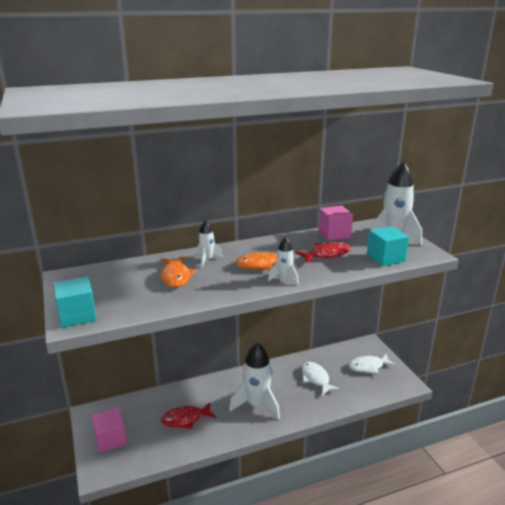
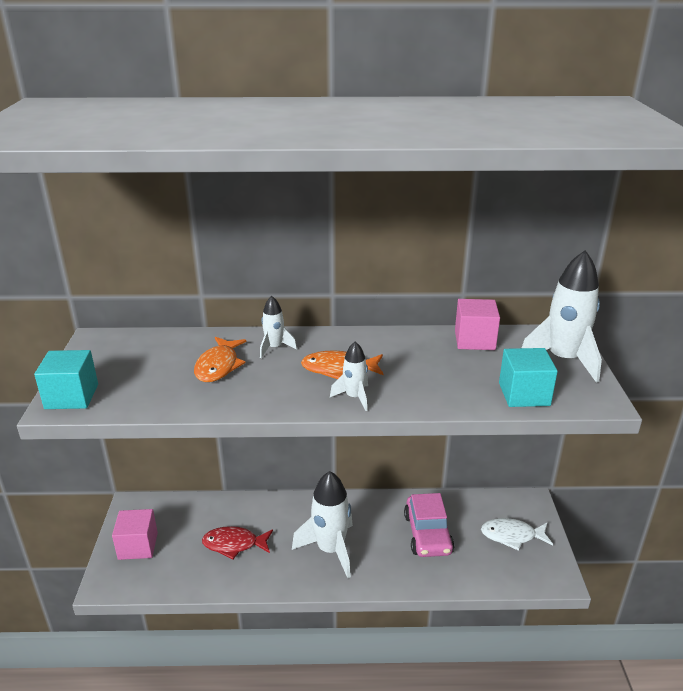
camera: 20 degrees right, 5 degrees up
red fish [295,241,351,263] -> none
white fish [302,362,340,395] -> pink car [404,493,454,557]

